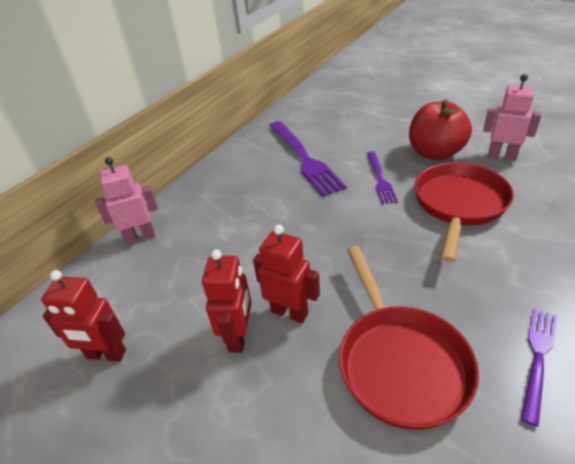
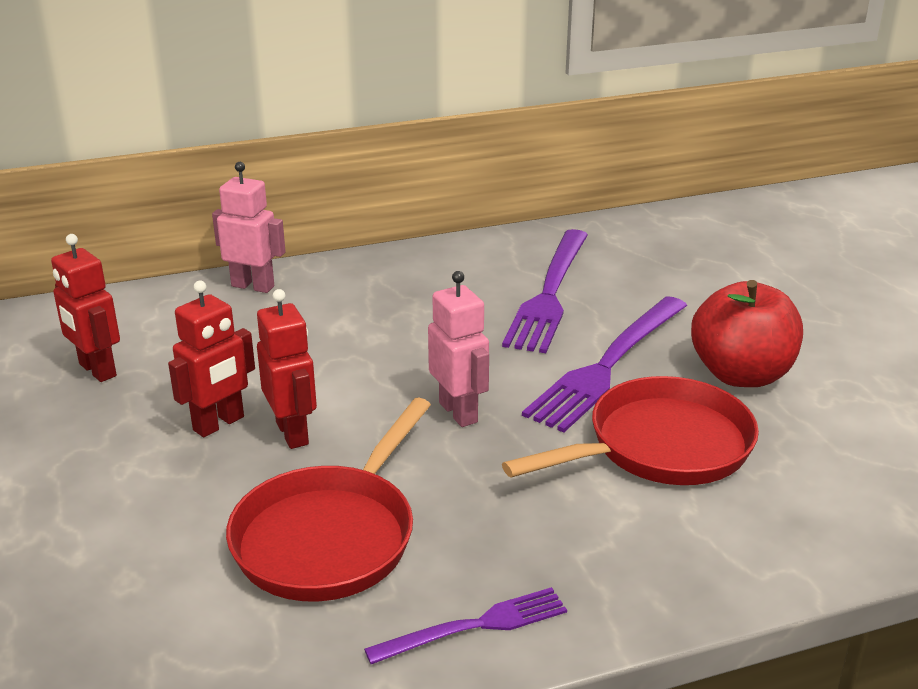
camera: 35 degrees right, 10 degrees down
purple fork [367,151,398,204] -> purple fork [522,296,687,432], size x1.79
pink robot [483,74,541,160] -> pink robot moved to [428,271,489,427]

